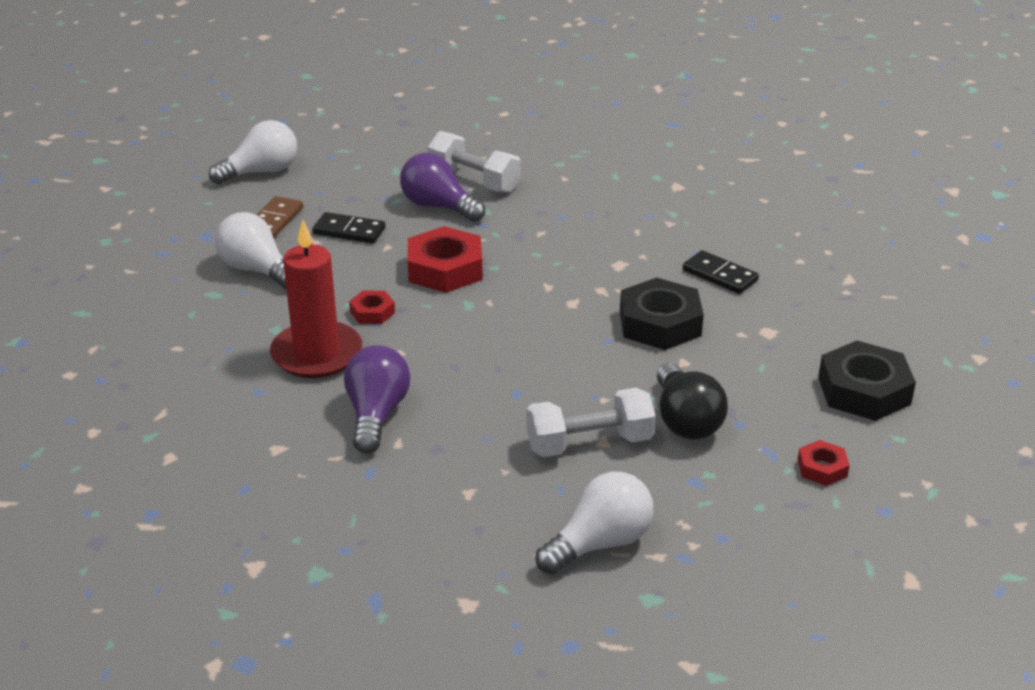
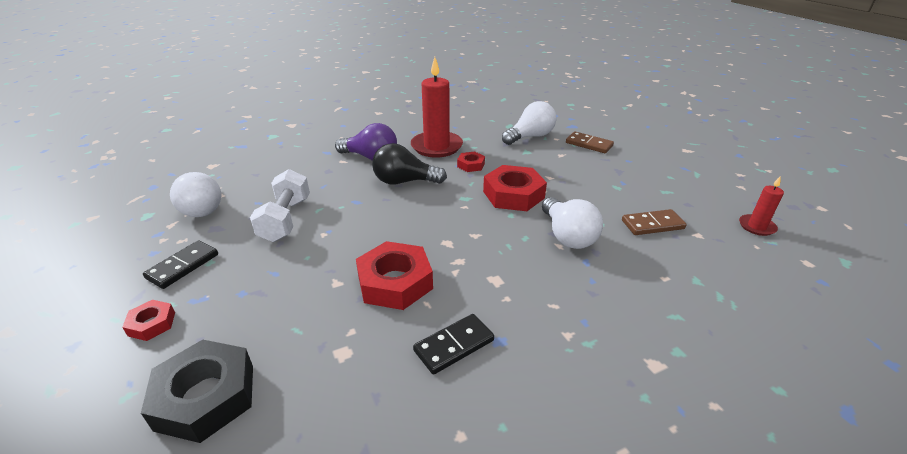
camera: 105 degrees right, 0 degrees up
white light bulb [209,120,297,185] -> white light bulb moved to [542,197,603,249]
black domino [312,212,386,244] -> black domino moved to [143,240,218,289]
purple light bulb [400,153,485,222] -> none
white dumbbell [428,131,521,193] -> brown domino [622,209,687,235]
black nut [620,278,704,350] -> red nut [356,241,433,310]
black light bulb [657,363,728,440] -> black light bulb moved to [372,143,447,185]
none -> red candle [739,176,784,236]

